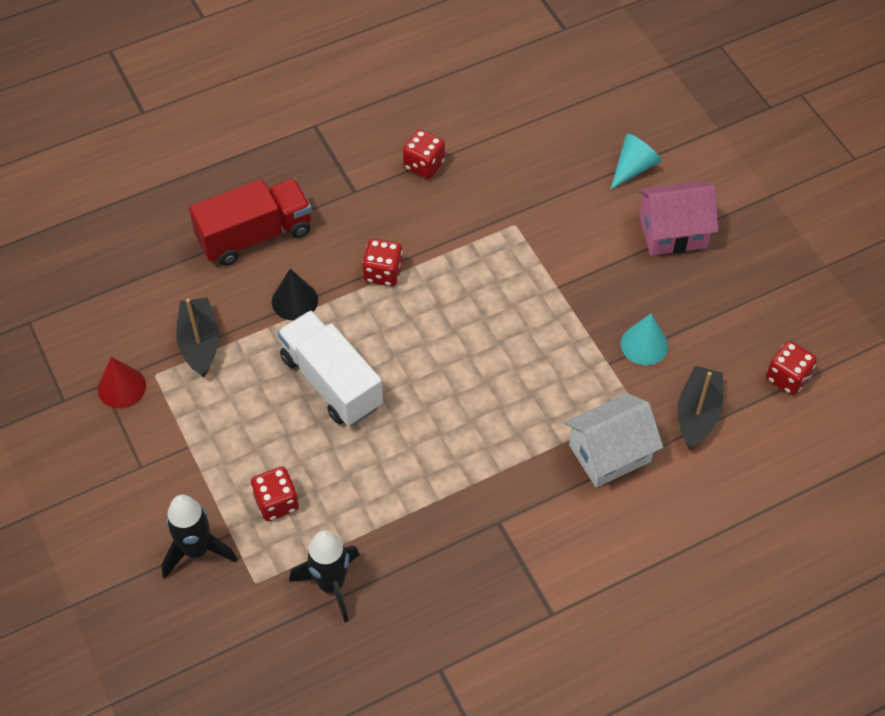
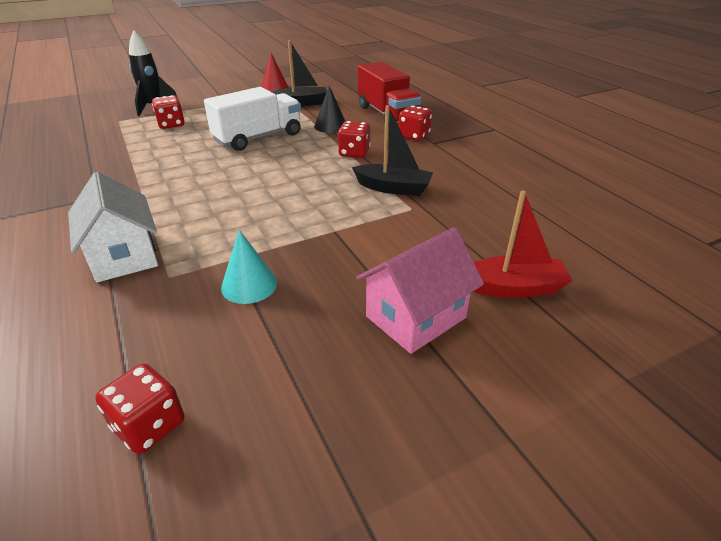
camera: 90 degrees right, 20 degrees down
black rocket [289,530,360,622] -> none
red dice [403,129,445,179] -> red dice moved to [399,105,432,141]
turquoise cone [610,134,661,190] -> red boat [473,190,573,298]
pink house [638,181,718,256] -> pink house turned 60 degrees clockwise [356,227,484,354]
black boat [677,366,723,449] -> black boat moved to [352,105,433,196]

